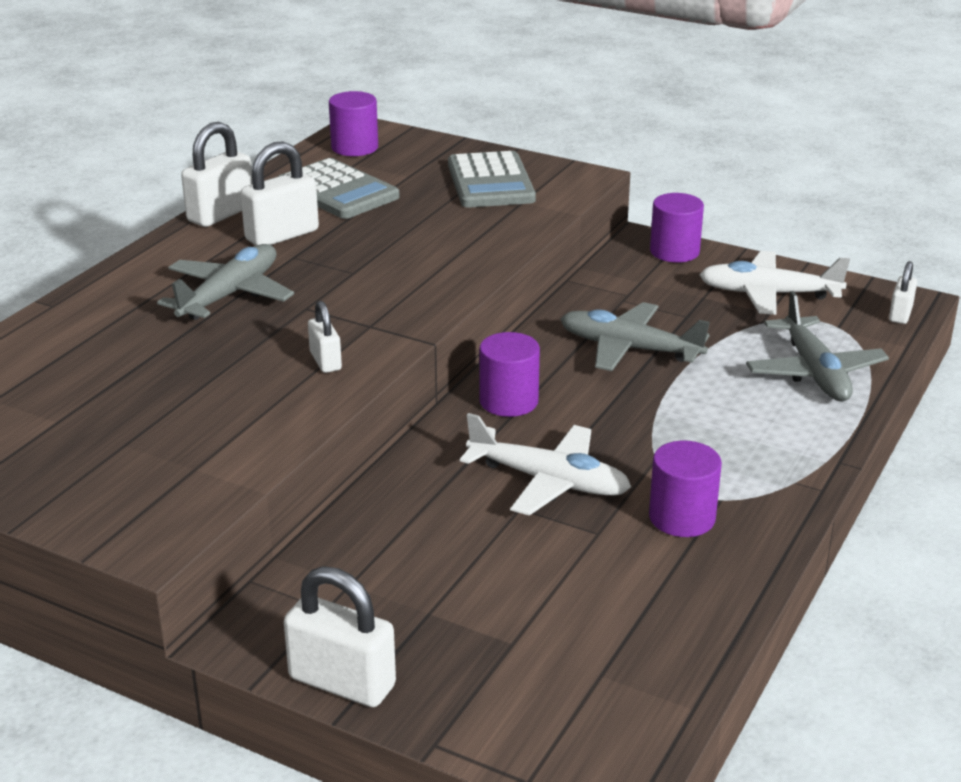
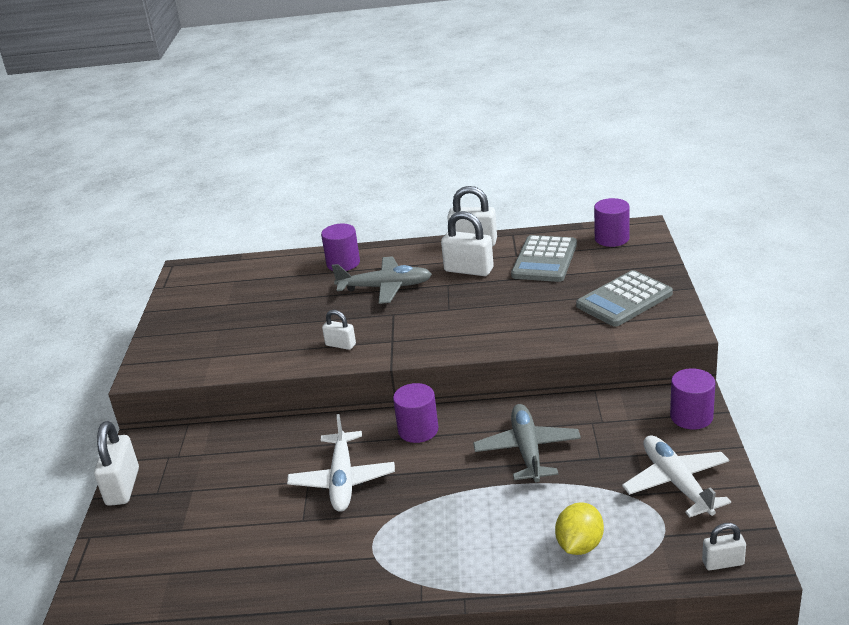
camera: 65 degrees right, 0 degrees up
white padlock [308,301,342,373] -> white padlock turned 75 degrees clockwise [322,310,356,350]
purple cylinder [649,441,722,537] -> purple cylinder moved to [321,224,360,271]
grey plane [746,291,889,401] -> yellow lemon [555,502,604,555]

